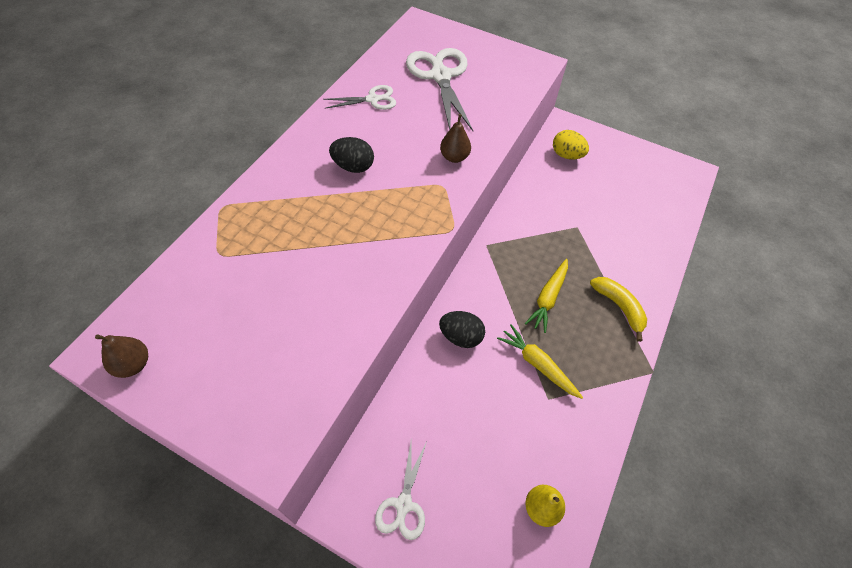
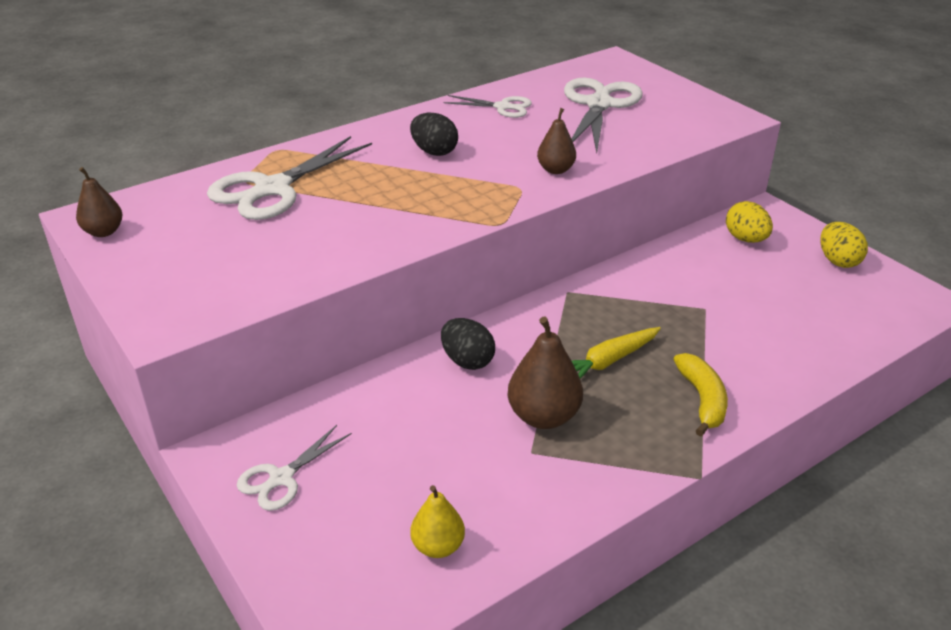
camera: 30 degrees right, 20 degrees down
yellow carrot [497,324,583,399] -> brown pear [507,317,583,429]
none -> white scissors [207,136,372,220]
none -> yellow egg [820,222,868,268]

